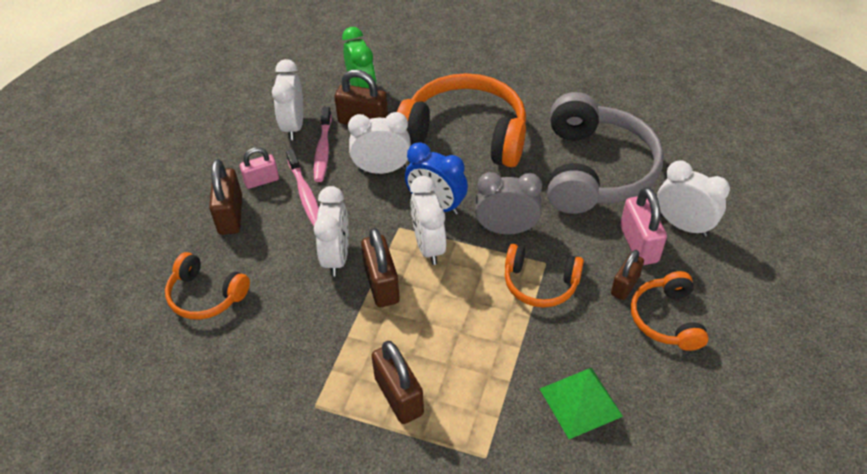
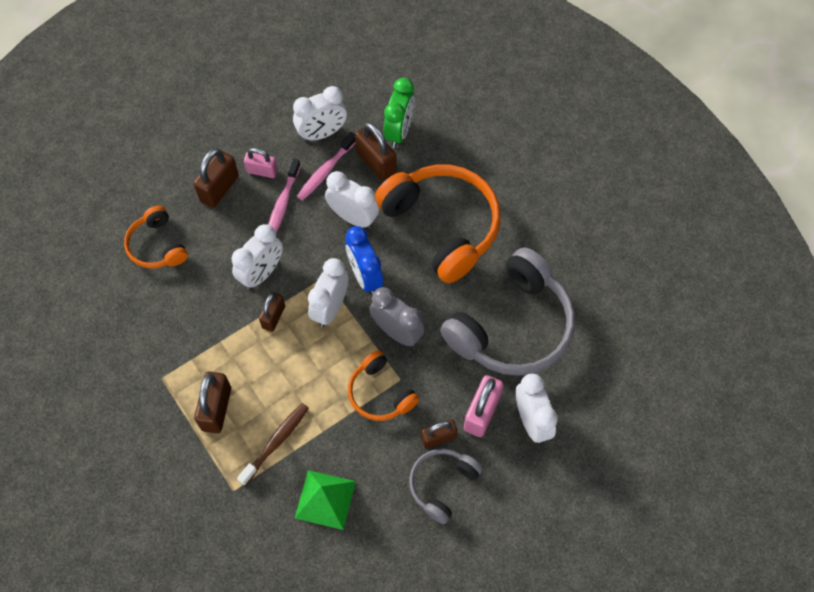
camera: 35 degrees right, 15 degrees up
white clock [272,59,303,140] -> white clock turned 150 degrees counterclockwise [293,86,347,142]
brown padlock [361,228,400,307] -> brown padlock [259,292,285,332], size x0.65
orange headphones [631,271,709,351] -> grey headphones [409,448,483,524]
none -> brown toothbrush [237,403,309,486]

